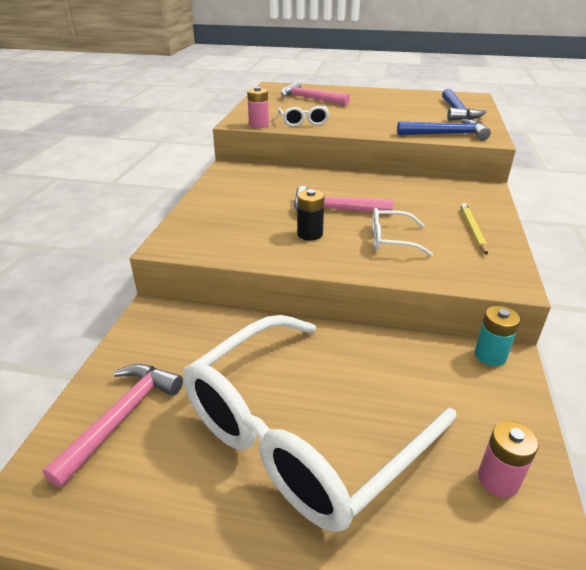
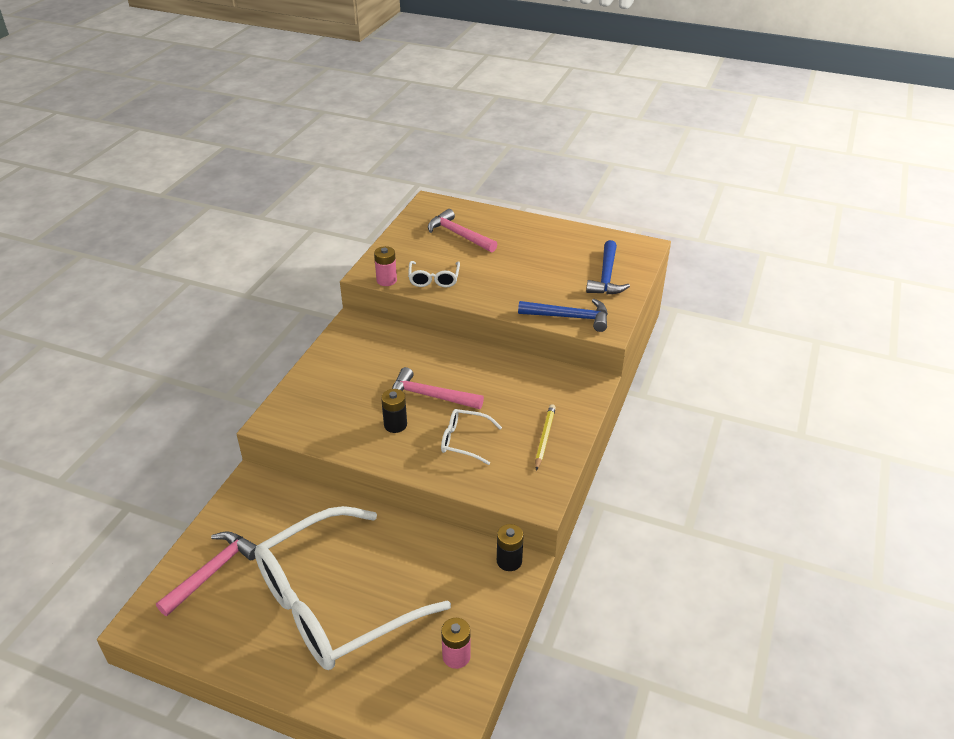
camera: 10 degrees right, 5 degrees up
turquoise battery [475,306,520,366] -> black battery [497,524,524,571]

